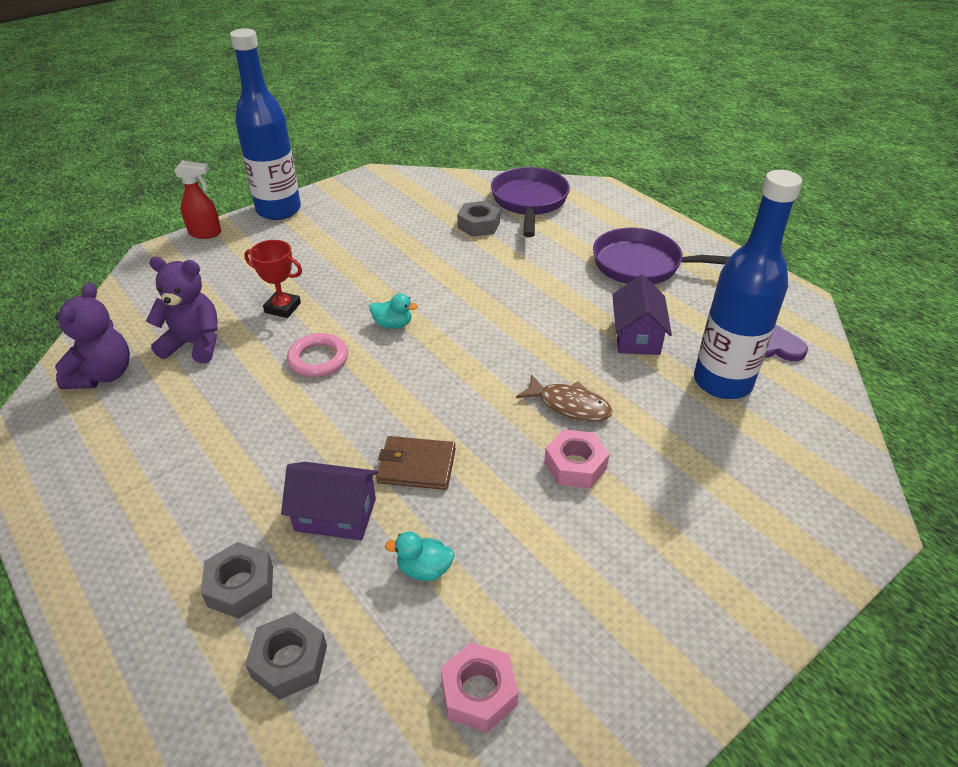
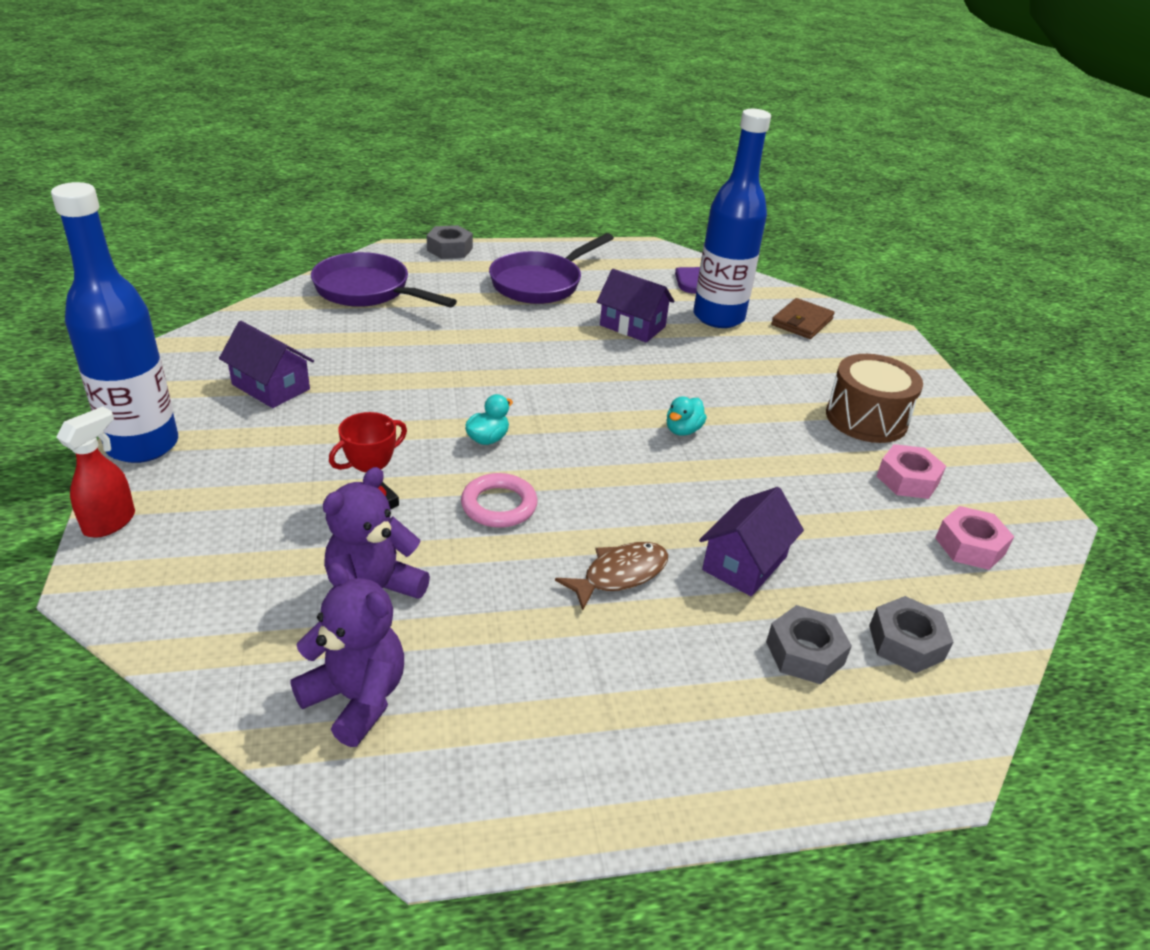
camera: 65 degrees left, 5 degrees down
brown wallet [376,436,456,490] -> brown wallet moved to [771,298,835,339]
turquoise duck [385,532,455,581] -> turquoise duck moved to [666,396,707,436]
grey nut [457,201,500,237] -> grey nut moved to [426,225,473,259]
brown fish [516,374,612,422] -> brown fish moved to [555,542,668,610]
pink nut [544,429,609,488] -> pink nut moved to [877,444,946,499]
none -> purple house [219,321,314,408]
none -> brown drum [826,354,923,443]

